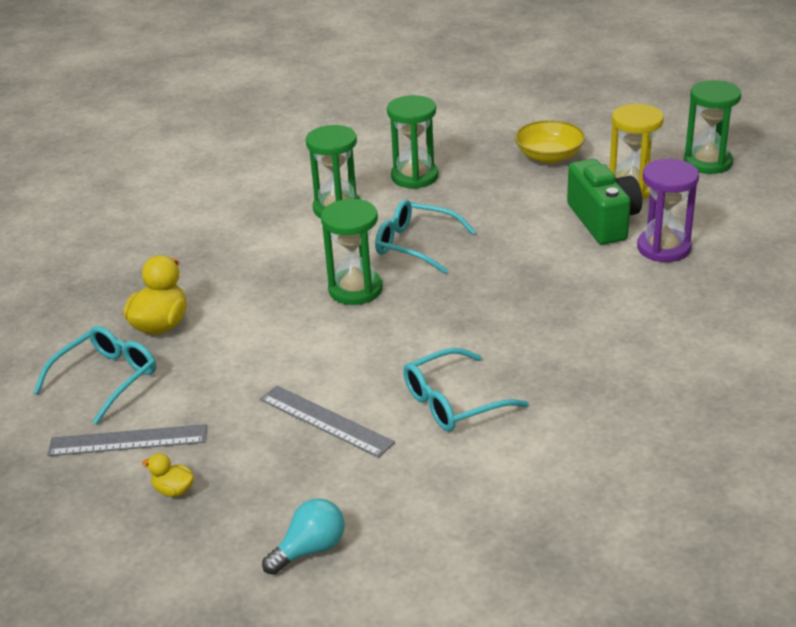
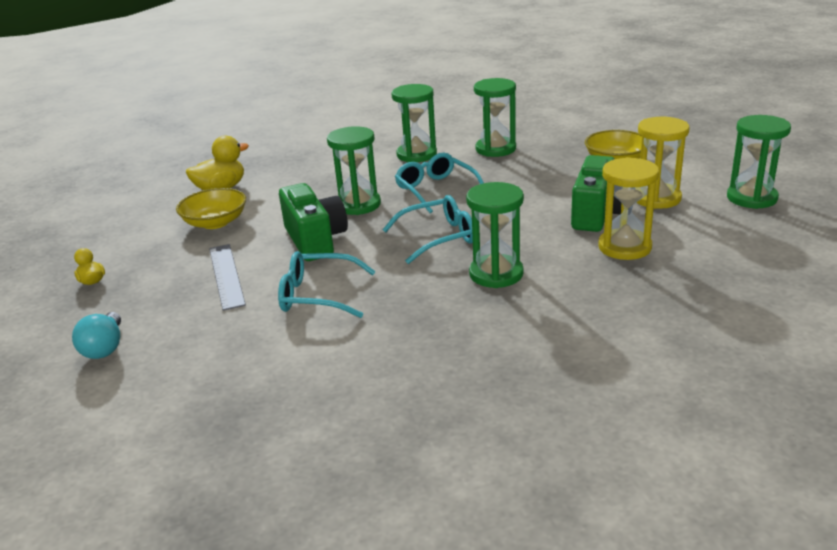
camera: 35 degrees right, 5 degrees down
turquoise glasses [33,326,156,424] -> turquoise glasses moved to [382,195,473,264]
grey ruler [47,424,207,456] -> none
turquoise light bulb [262,498,344,575] -> turquoise light bulb turned 90 degrees clockwise [72,312,121,359]
purple hourglass [637,159,699,262] -> yellow hourglass [598,157,659,260]
none -> yellow bowl [176,188,246,229]
none -> green camera [279,183,348,261]
none -> green hourglass [466,182,524,288]

